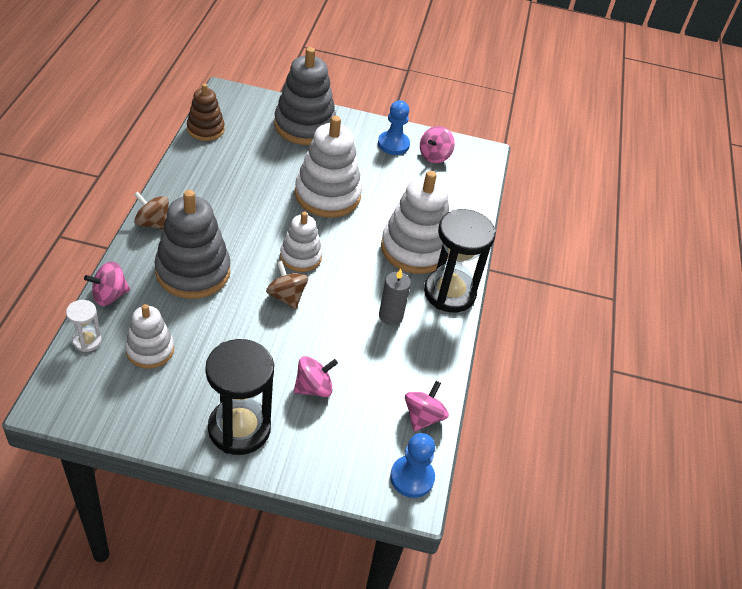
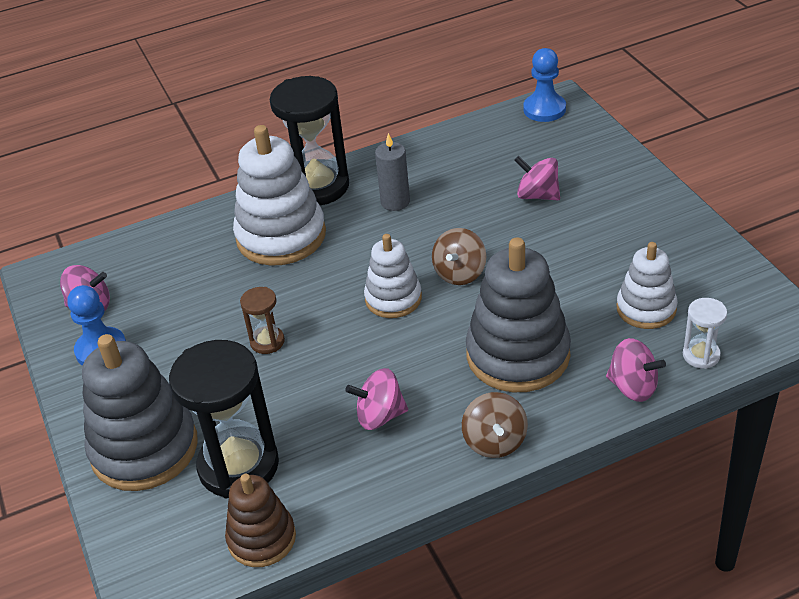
camera: 115 degrees left, 5 degrees down
black hourglass [205,339,274,455] -> black hourglass moved to [169,340,279,498]
white stacking toy [295,116,362,218] -> brown hourglass [240,287,285,354]
pink spinning top [405,381,449,432] -> pink spinning top moved to [345,368,408,430]

